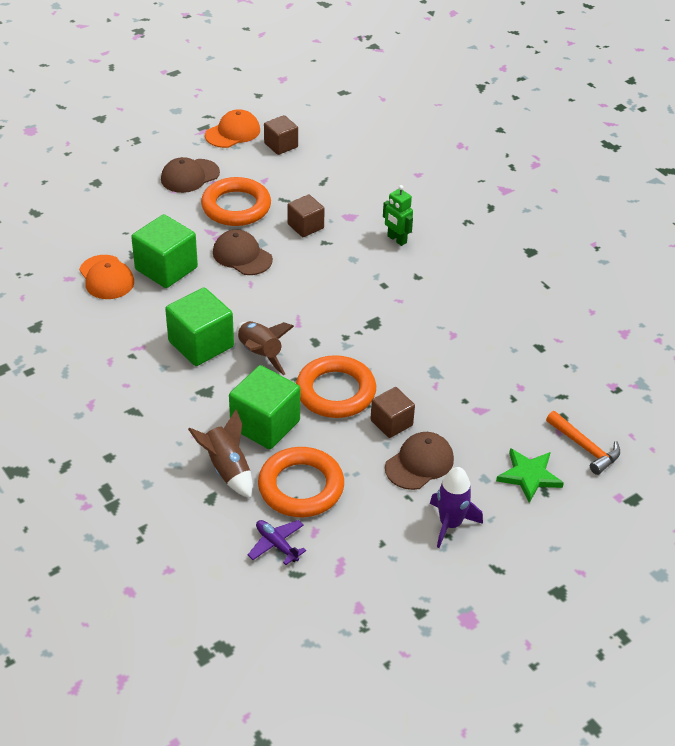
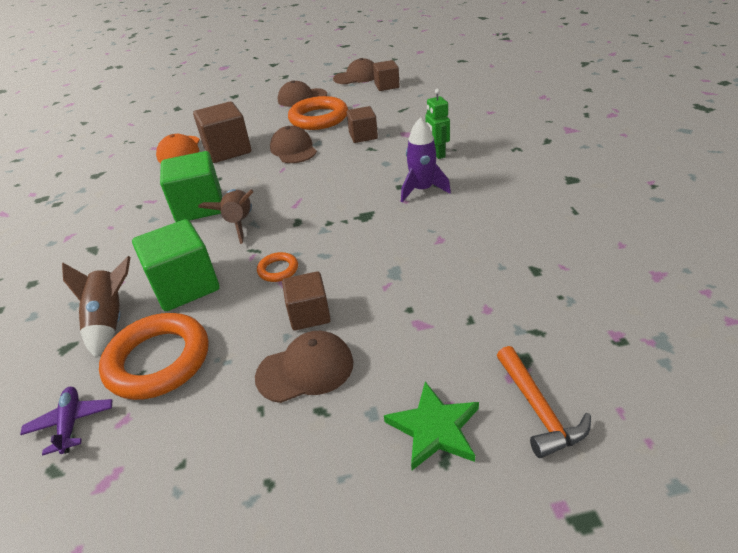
camera: 30 degrees right, 5 degrees down
green cube [131,214,198,288] -> brown cube [193,102,251,163]
orange cap [205,109,260,148] -> brown cap [333,58,374,84]
orange ring [296,355,376,418] -> orange ring [257,252,298,282], size x0.46
purple rocket [430,467,483,548] -> purple rocket moved to [401,117,451,203]

